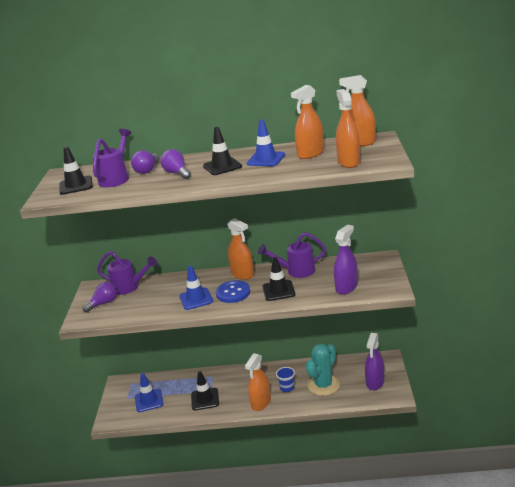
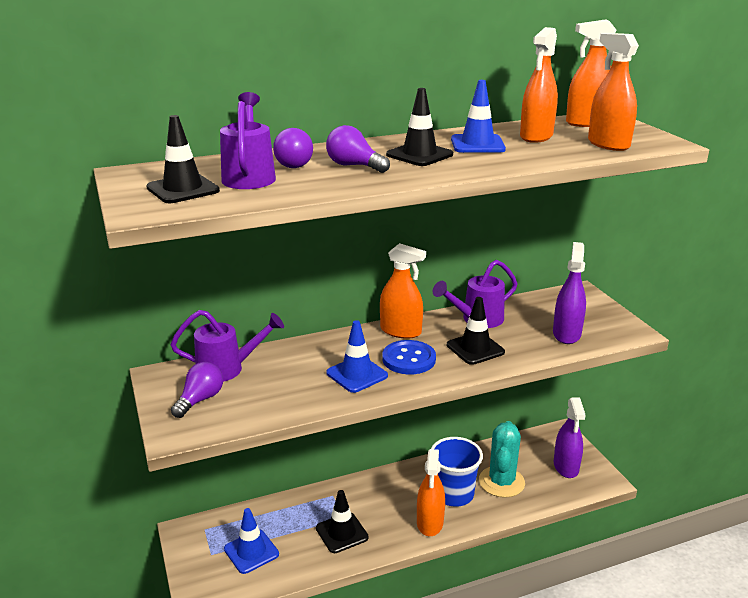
camera: 25 degrees left, 0 degrees up
blue cup [276,367,295,392] -> blue cup [431,437,483,507], size x1.85

